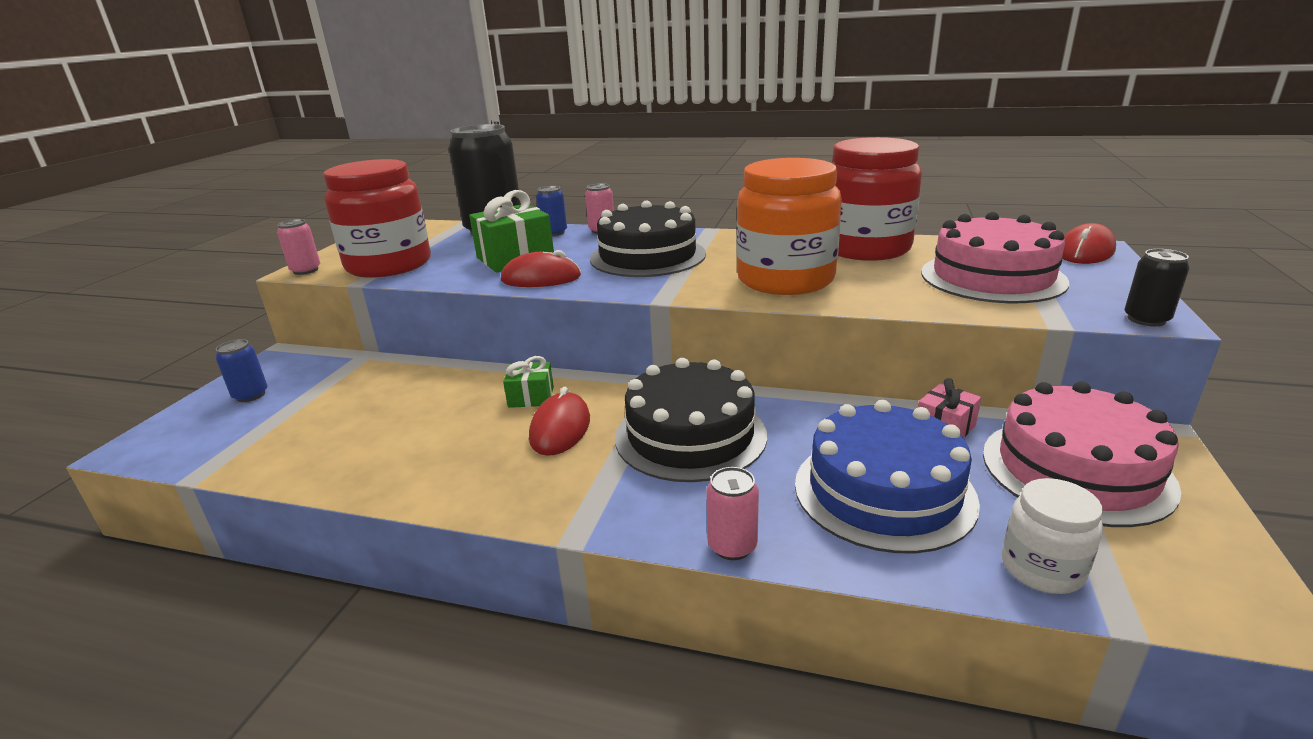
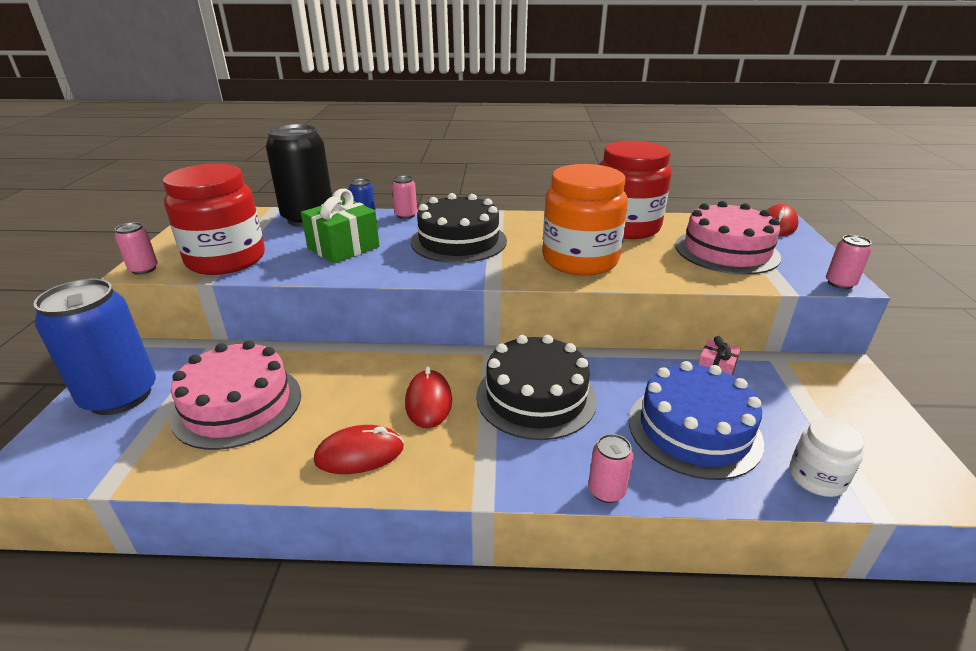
camera: 15 degrees left, 5 degrees up
blue can [216,339,268,402] -> blue can [33,279,156,415], size x2.27
red mouse [501,250,581,287] -> red mouse moved to [314,425,404,474]
green gift [503,356,554,408] -> none
pink cake [983,381,1181,527] -> pink cake moved to [170,341,301,450]
black can [1124,249,1190,326] -> pink can [826,235,872,289]

